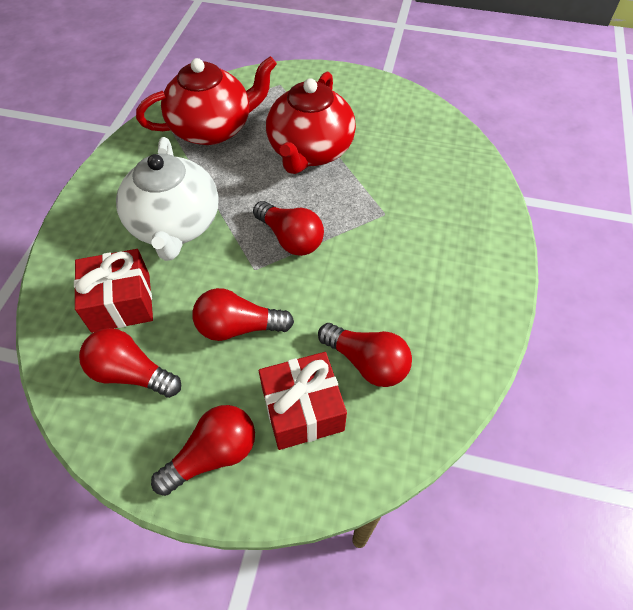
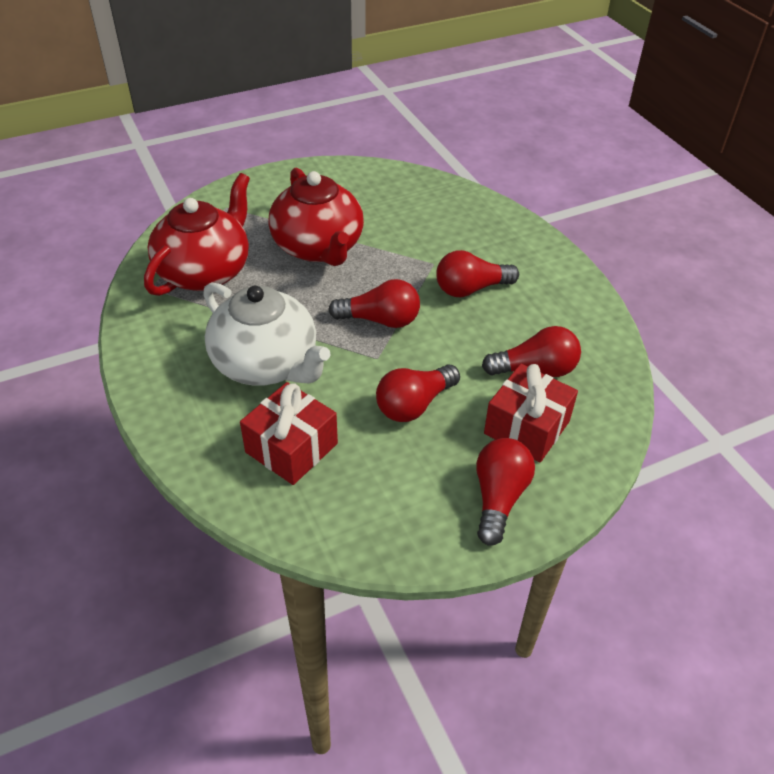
camera: 40 degrees left, 10 degrees down
red light bulb [79,328,181,398] -> red light bulb moved to [436,250,519,297]

